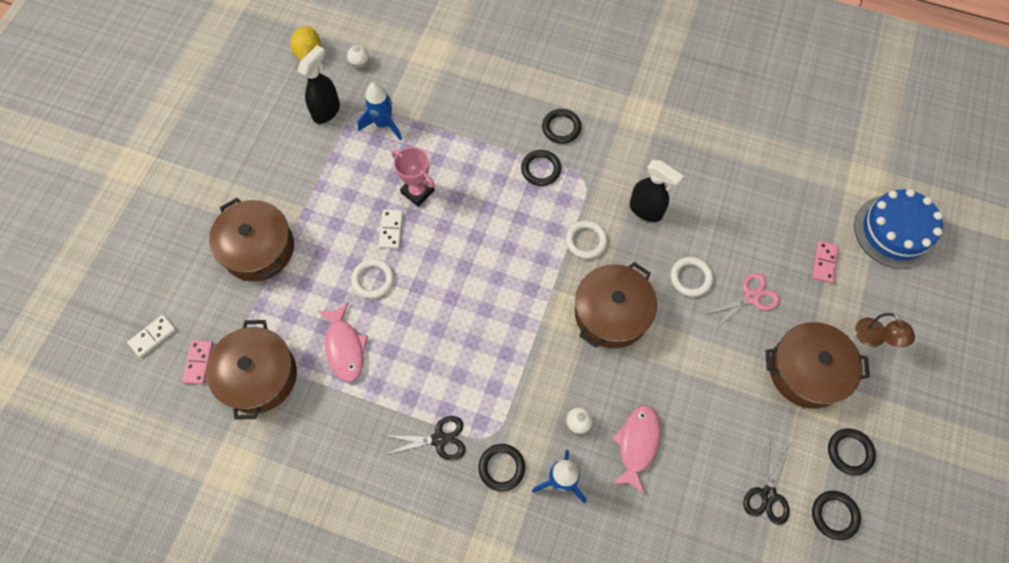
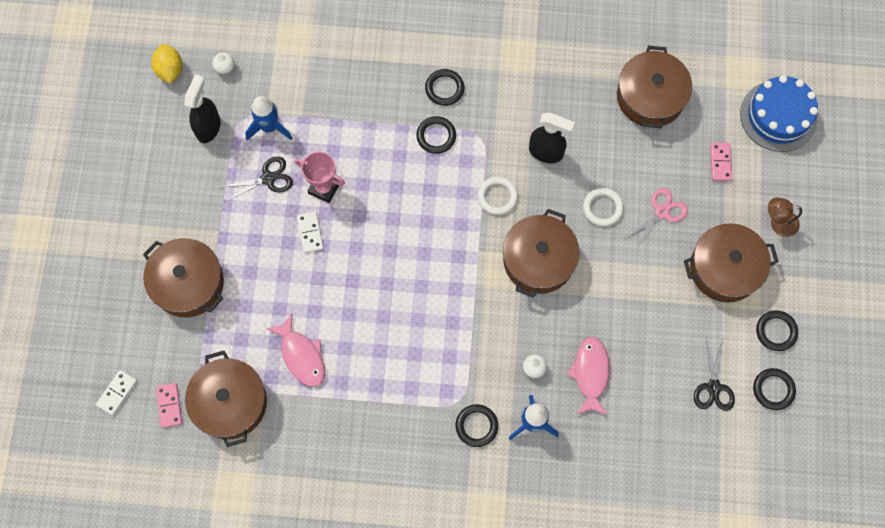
camera: 15 degrees left, 5 degrees up
white ring [351,258,394,299] -> none
black scissors [385,416,465,461] -> black scissors moved to [222,157,293,202]
brown lamp [855,313,915,347] -> brown lamp turned 135 degrees clockwise [768,198,802,237]
none -> brown pot [617,46,692,128]

